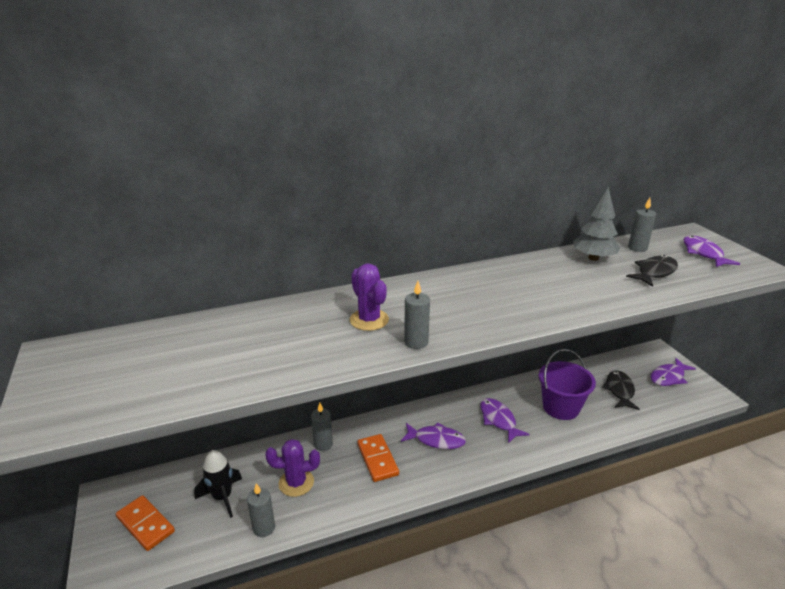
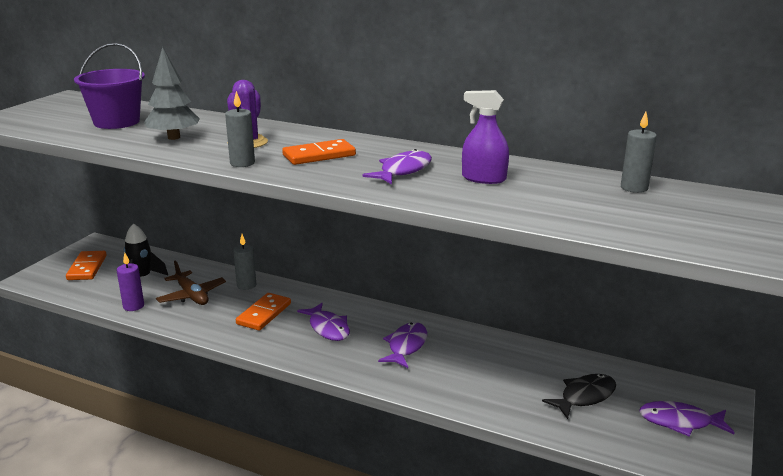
camera: 45 degrees right, 5 degrees down
grey candle [247,483,275,537] -> purple candle [116,253,144,311]
purple cactus [265,439,320,497] -> brown plane [156,260,226,305]
purple bucket [539,349,596,420] -> purple bucket moved to [74,43,145,129]
grey tree [573,187,620,261] -> grey tree moved to [144,47,200,140]
black fish [626,255,678,287] -> none
purple fish [683,236,740,267] -> purple fish moved to [362,149,432,184]
none -> orange domino [282,139,356,165]
none -> purple spray bottle [462,90,509,184]

